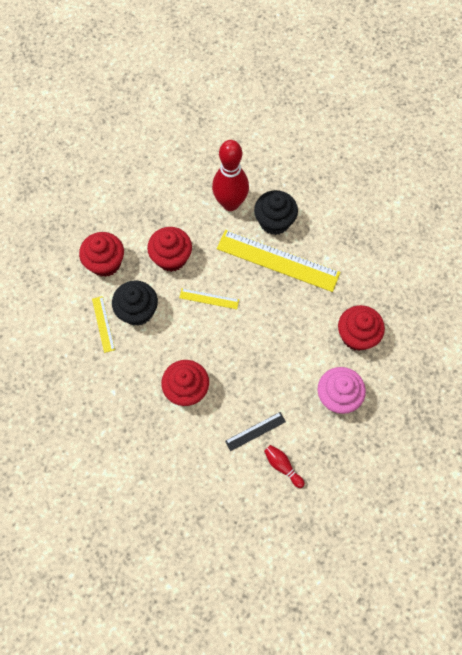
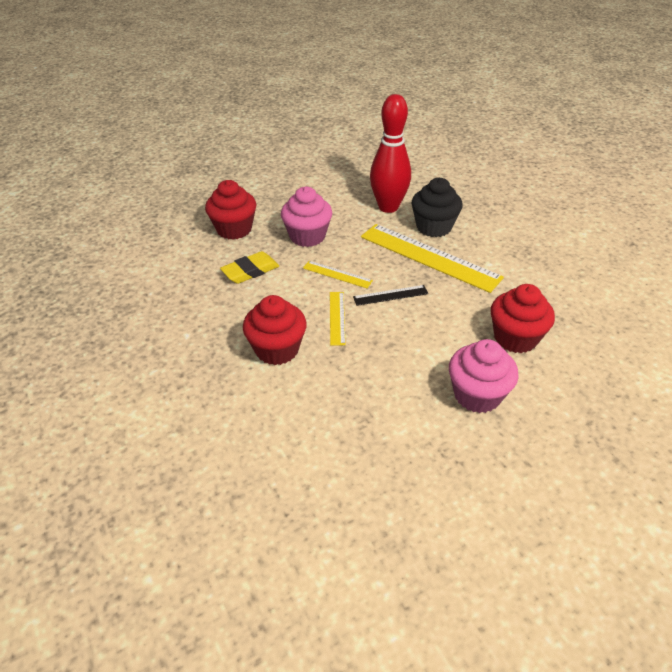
camera: 15 degrees right, 25 degrees down
yellow ruler [92,296,115,353] -> yellow ruler moved to [330,292,345,346]
black cupcake [112,281,158,326] -> yellow eraser [220,251,279,284]
red cupcake [147,227,192,272] -> pink cupcake [281,187,332,247]
black ruler [225,412,286,451] -> black ruler moved to [353,285,428,306]
red bowling pin [264,445,305,488] -> none

